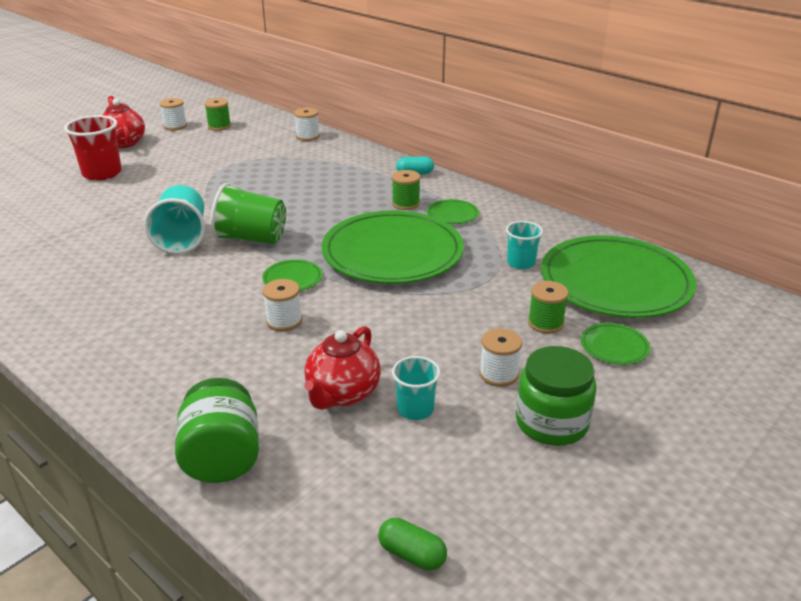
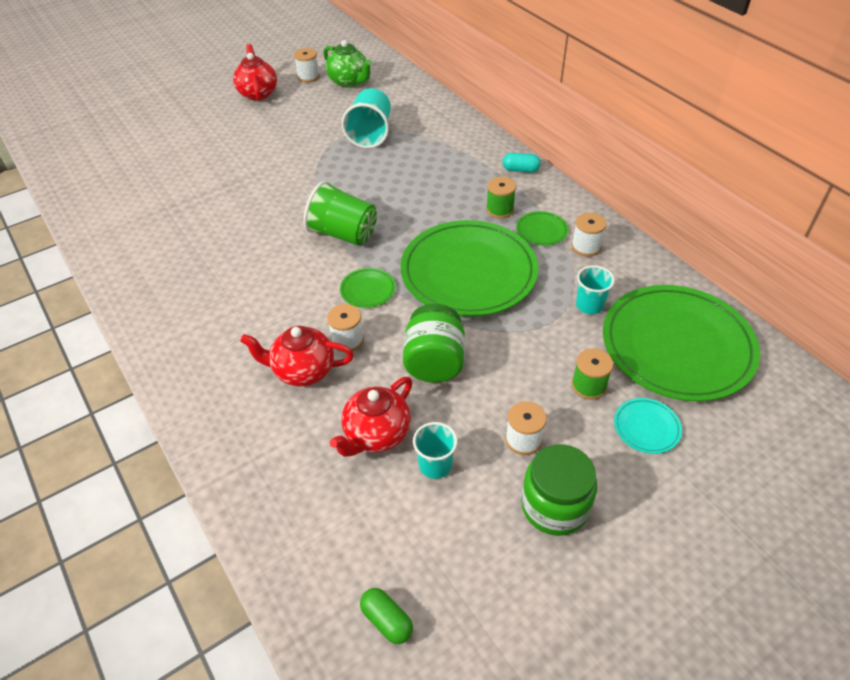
camera: 15 degrees right, 15 degrees up
red cup [64,115,122,181] -> none
turquoise cup [144,185,206,254] -> turquoise cup moved to [341,88,391,149]
green jar [175,378,259,483] -> green jar moved to [403,304,465,383]
green spool [204,98,231,131] -> green teapot [323,40,372,87]
white spool [294,108,320,141] -> white spool moved to [572,213,606,257]
green plate [581,323,650,365] -> turquoise plate [614,398,682,454]
none -> red teapot [240,326,354,387]

